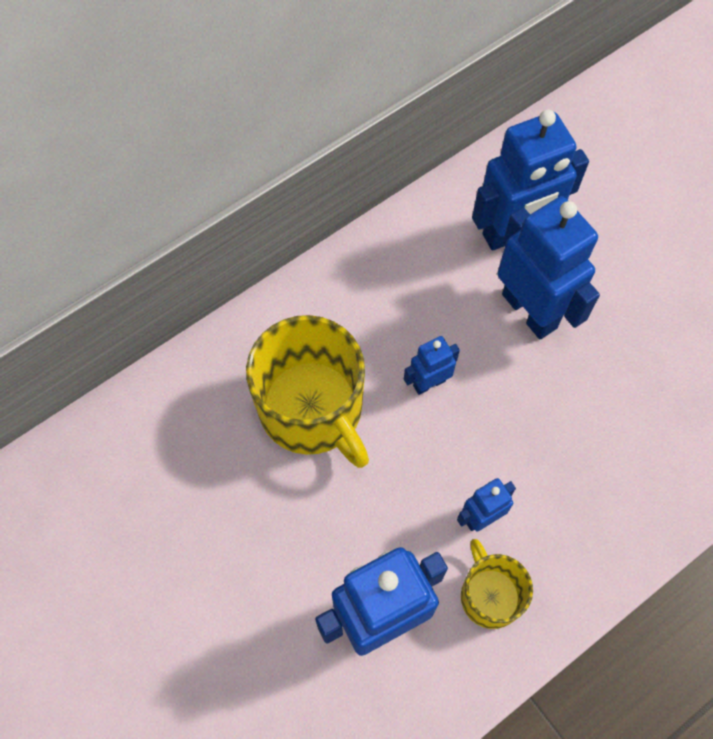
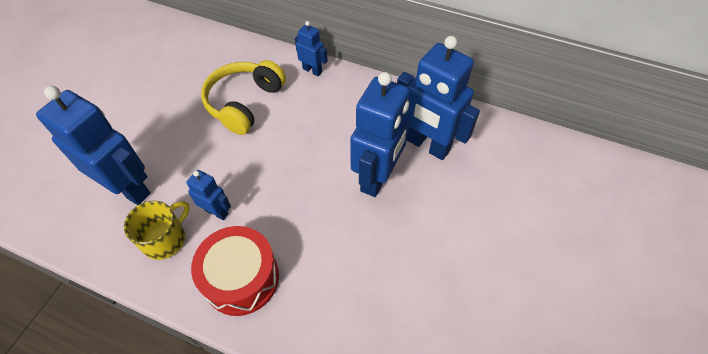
camera: 60 degrees right, 10 degrees down
yellow mug [246,315,369,468] -> yellow headphones [201,60,286,135]
blue robot [404,336,460,395] -> blue robot moved to [295,21,328,76]
none -> red drum [191,226,279,316]

